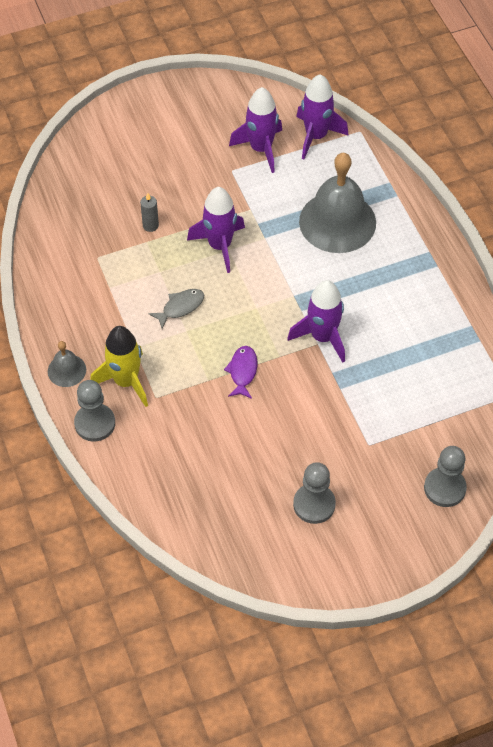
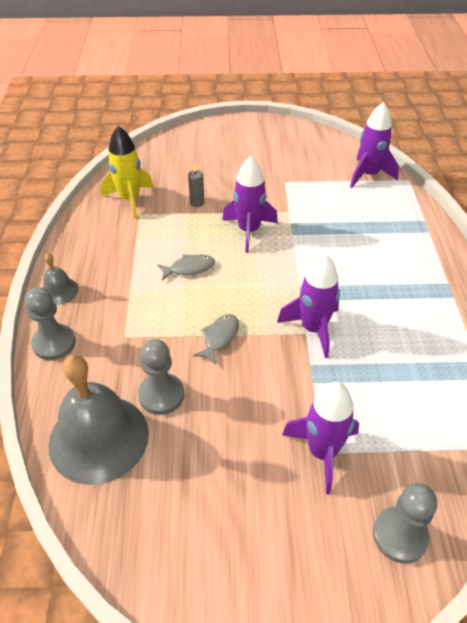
camera: 20 degrees right, 10 degrees down
yellow rocket [90,326,148,407] -> yellow rocket moved to [101,126,153,219]
purple fish [224,346,257,399] -> grey fish [193,314,239,365]
purple rocket [229,87,282,173] -> purple rocket moved to [282,382,359,494]
grey pawn [293,462,336,524] -> grey pawn moved to [138,339,184,415]
grey bell [299,153,376,253] -> grey bell moved to [48,355,149,485]

